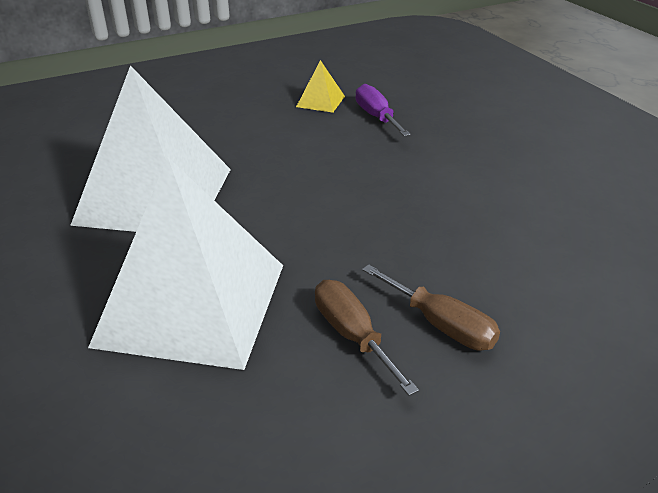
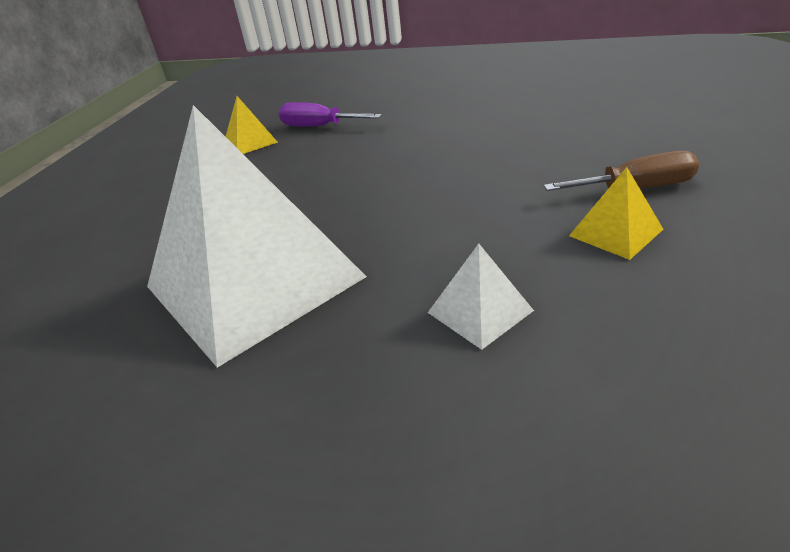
camera: 45 degrees left, 0 degrees up
white pyramid [88,157,283,370] -> white pyramid [428,244,534,350], size x0.40
brown screwdriver [315,280,419,396] -> yellow pyramid [569,167,663,260]

